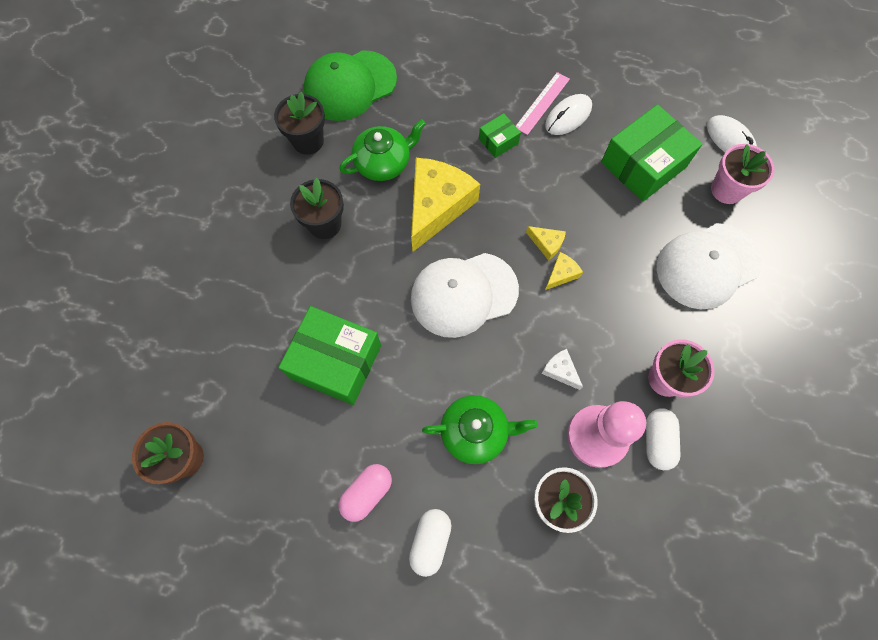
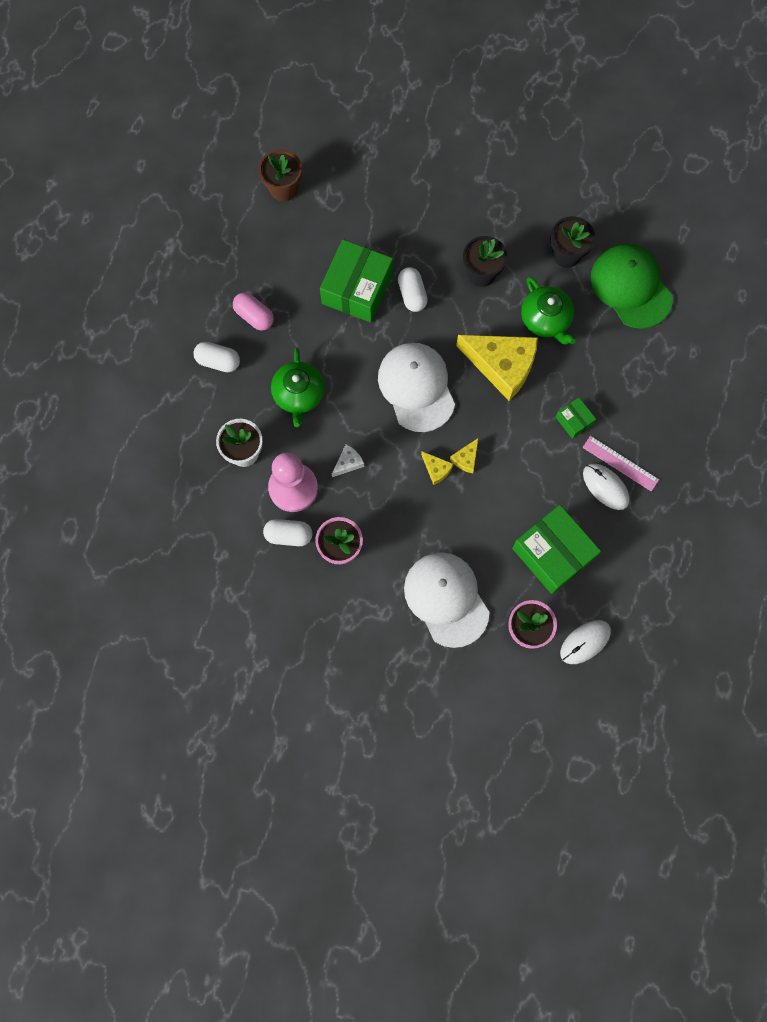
camera: 90 degrees right, 5 degrees up
none -> white capsule [398,267,428,312]

